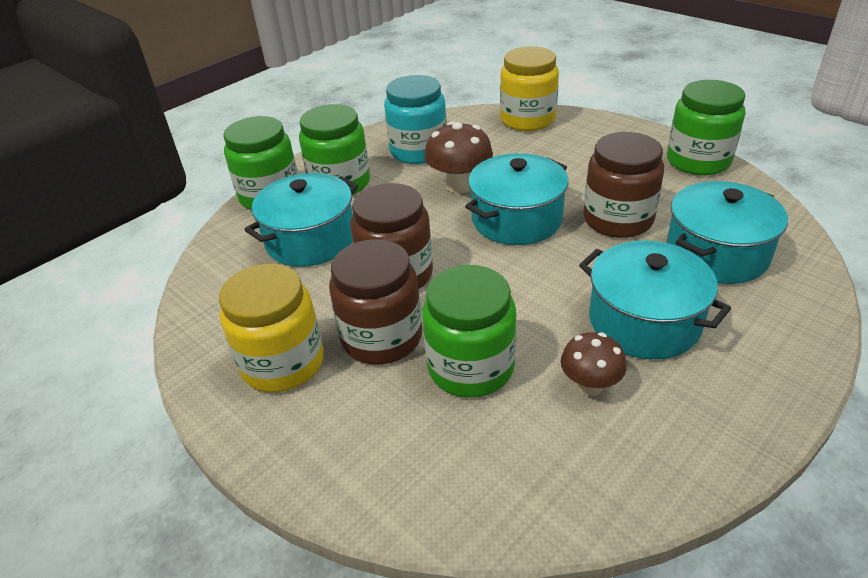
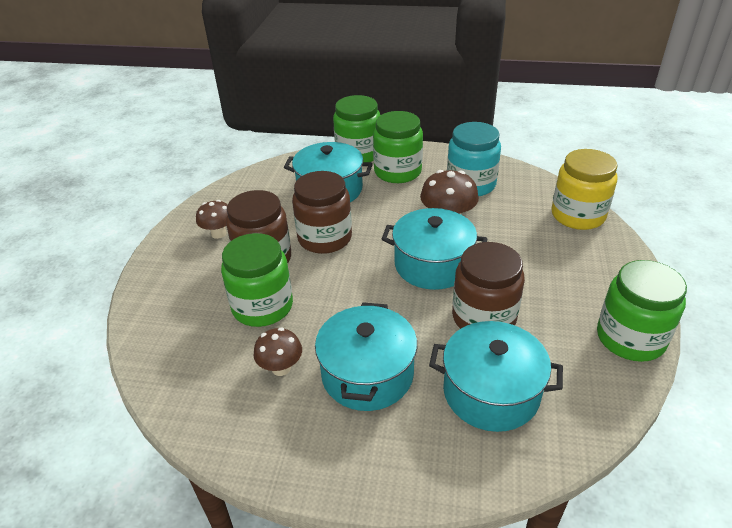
camera: 55 degrees right, 0 degrees up
yellow jar [219,264,324,393] -> brown mushroom [196,200,228,239]

